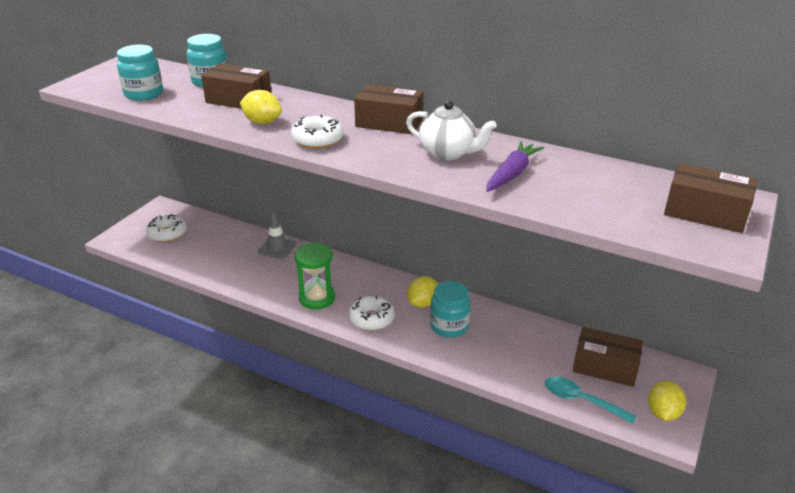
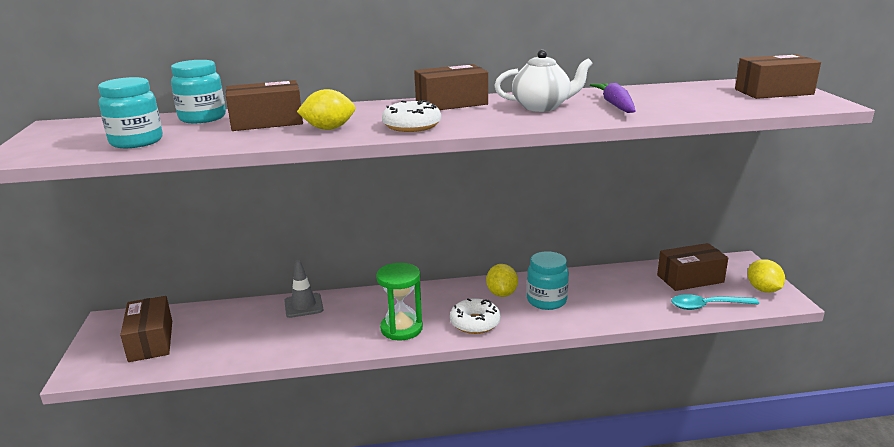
camera: 35 degrees left, 10 degrees down
white donut [146,214,187,242] -> brown box [120,296,172,362]

